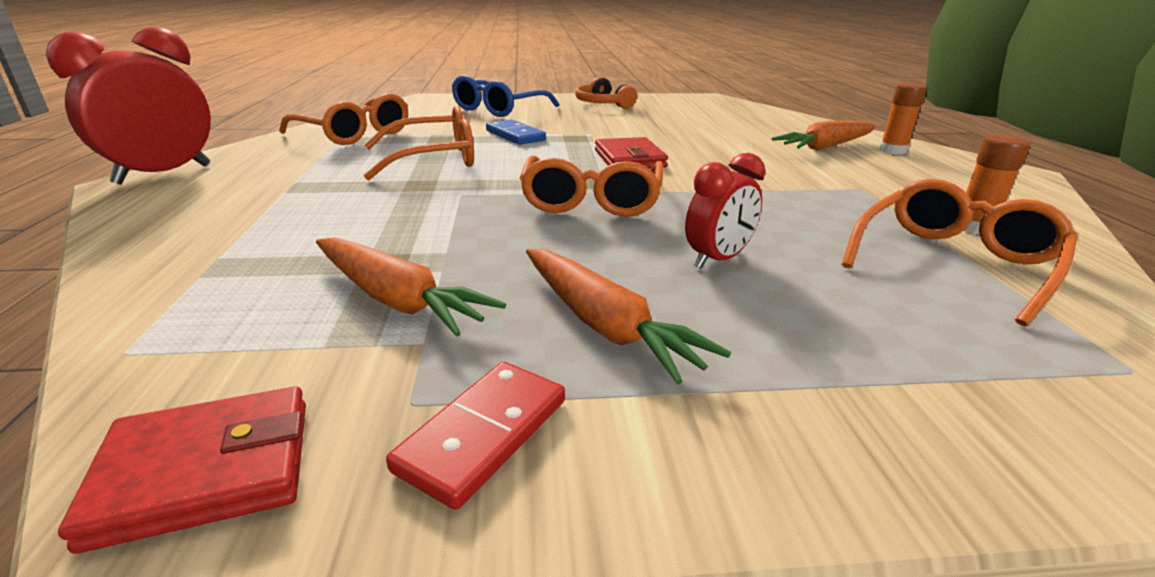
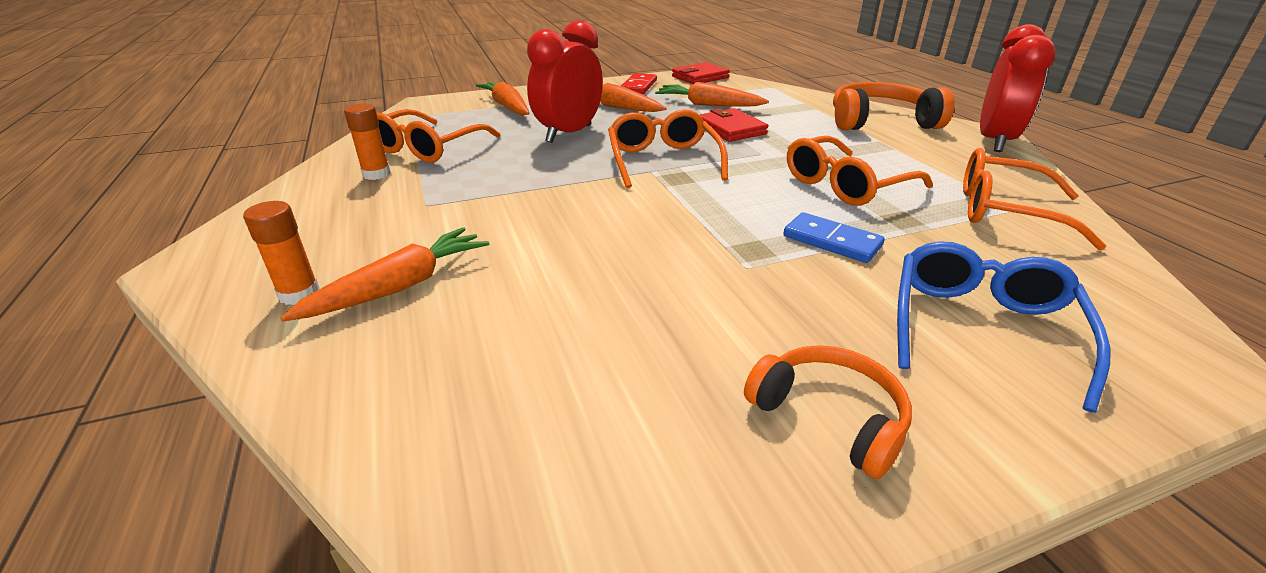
camera: 165 degrees right, 5 degrees up
red wallet [595,137,668,169] -> red wallet moved to [699,108,768,142]
red clock [685,153,766,269] -> red clock [527,20,603,143], size x1.72
none -> orange carrot [476,81,530,115]
none -> orange headphones [833,82,955,130]

